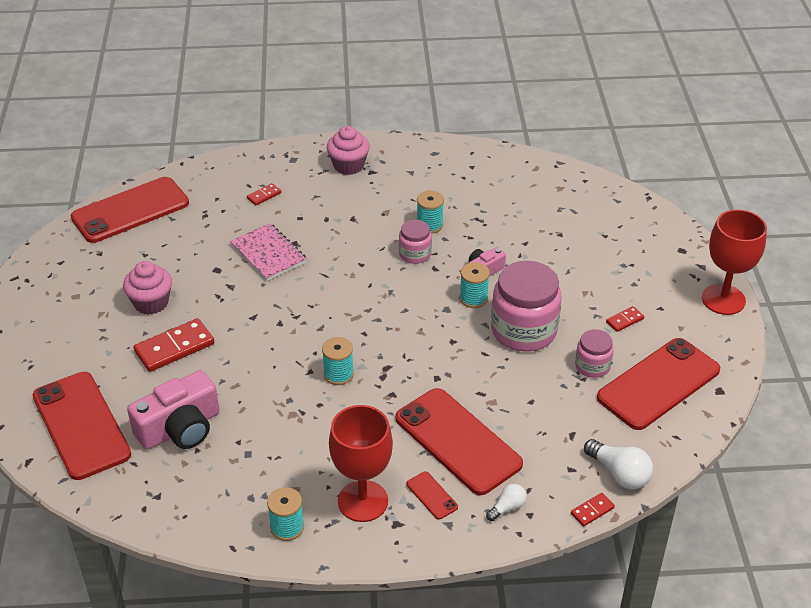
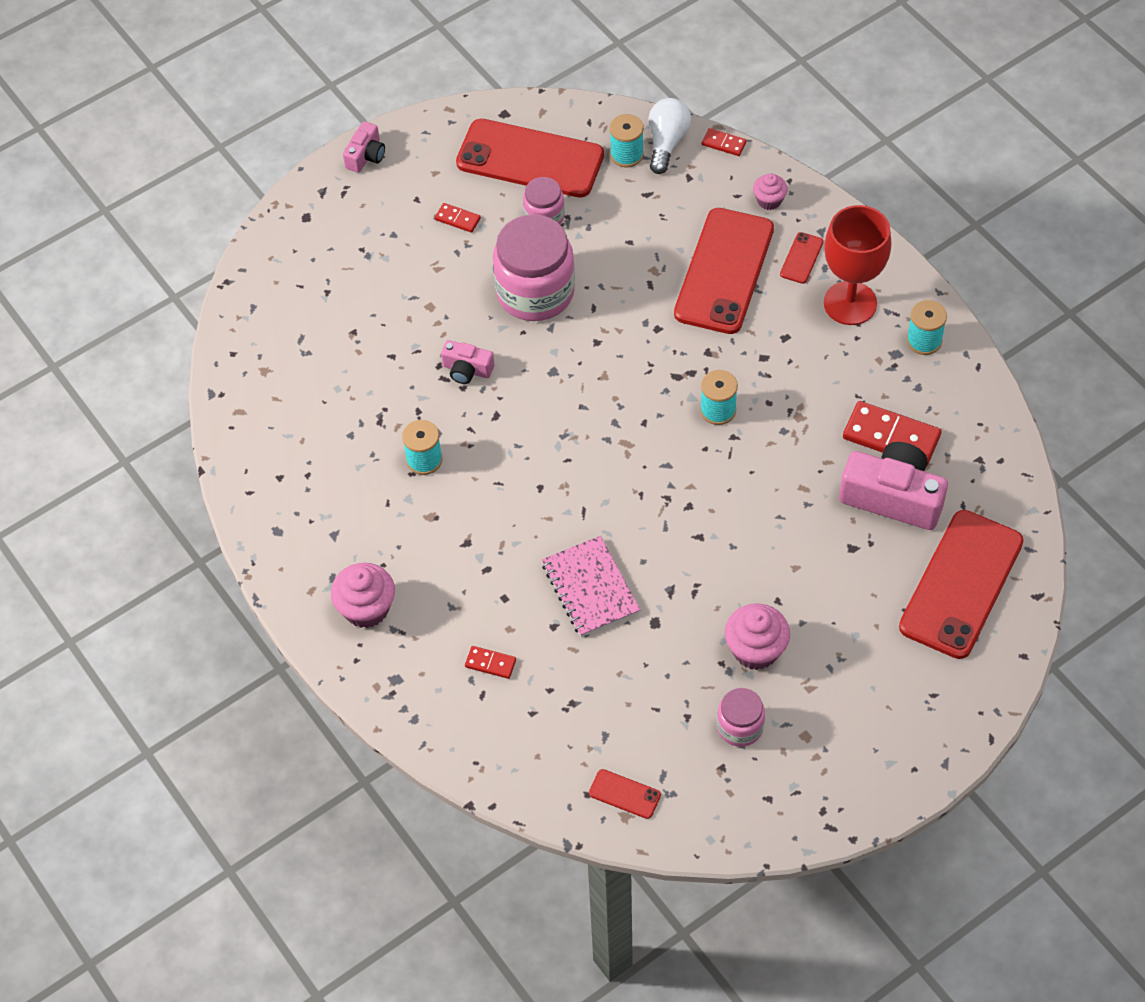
camera: 120 degrees left, 15 degrees up
red phone [71,177,189,243] -> red phone [589,769,661,819], size x0.41
red domino [133,318,214,372] -> red domino moved to [843,401,941,467]
pink notebook [230,223,307,281] -> pink notebook turned 45 degrees counterclockwise [542,536,640,637]
pink jar [399,220,432,264] -> pink jar moved to [717,688,765,747]
turquoise spool [460,262,490,308] -> turquoise spool moved to [610,114,644,167]
white light bulb [486,484,526,521] -> pink cupcake [753,174,788,210]
red goblet [702,209,767,315] -> pink camera [343,121,385,173]

